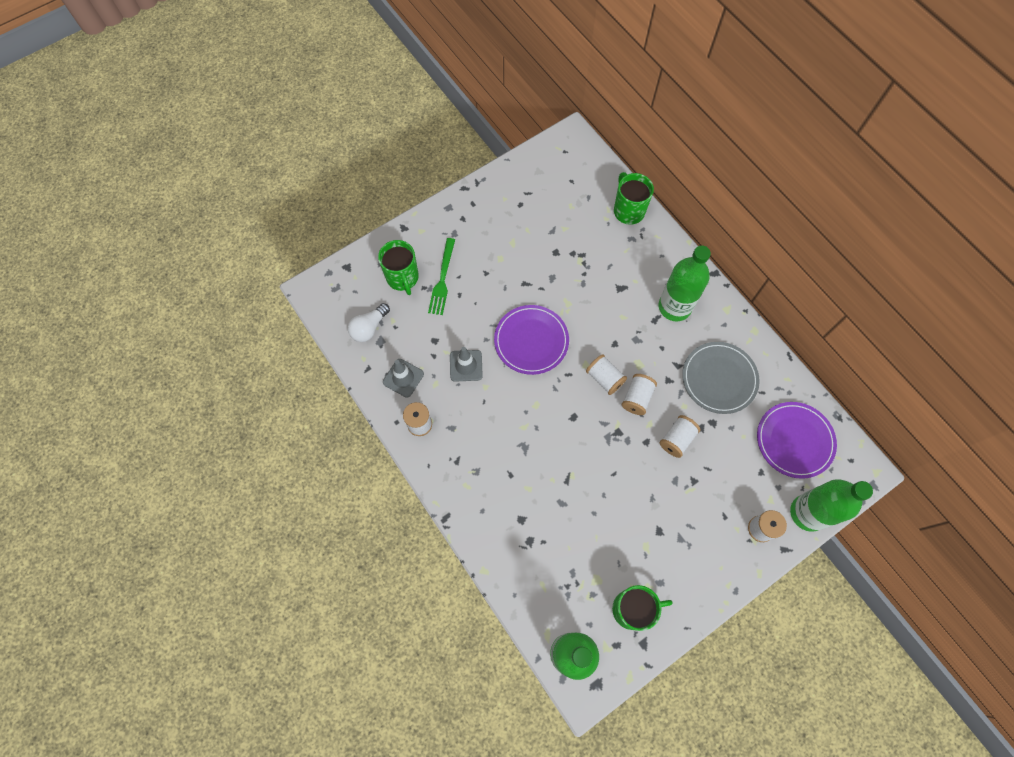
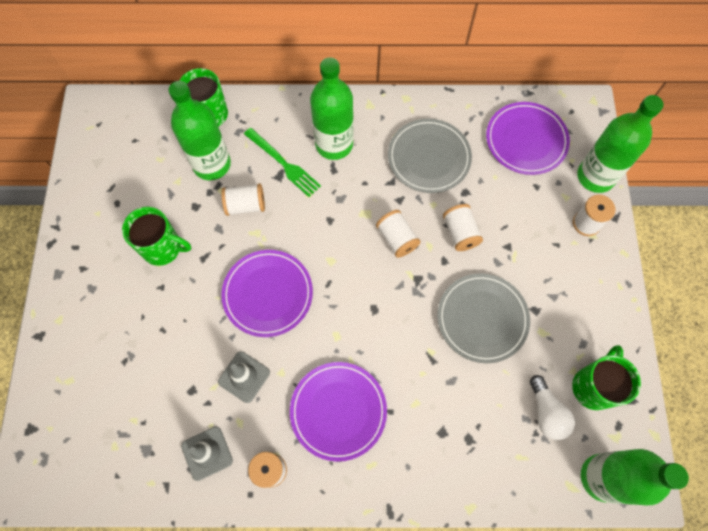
camera: 55 degrees left, 0 degrees up
white light bulb [348,303,390,342] -> white light bulb moved to [530,375,575,440]
green mug [378,240,419,295] -> green mug moved to [122,207,191,266]
green fork [428,238,455,315] -> green fork moved to [244,128,321,197]
white spool [586,354,627,395] -> white spool moved to [221,183,265,216]
none -> green bottle [169,81,231,180]
none -> purple plate [290,362,387,462]
none -> grey plate [437,273,530,363]

